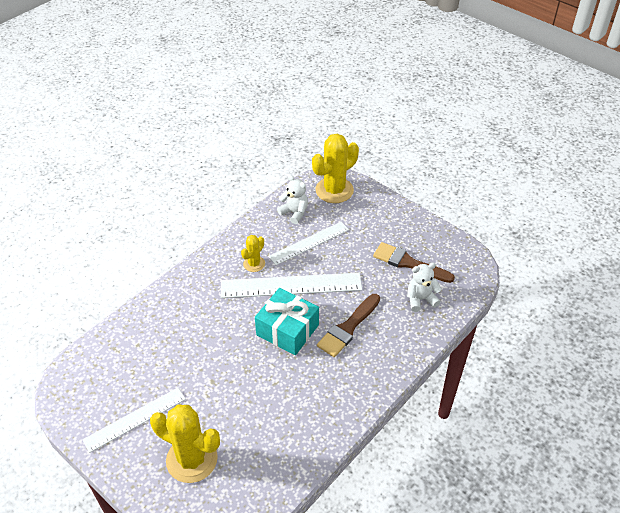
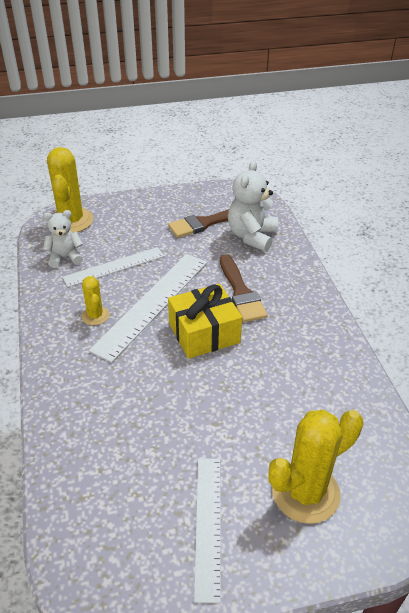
camera: 55 degrees left, 5 degrees down
turquoise gift [255,288,319,355] -> yellow gift [168,284,242,359]
white ruler [269,222,349,265] -> white ruler turned 60 degrees clockwise [62,247,164,287]
white teddy bear [407,263,442,312] -> white teddy bear [228,160,278,252], size x1.53

